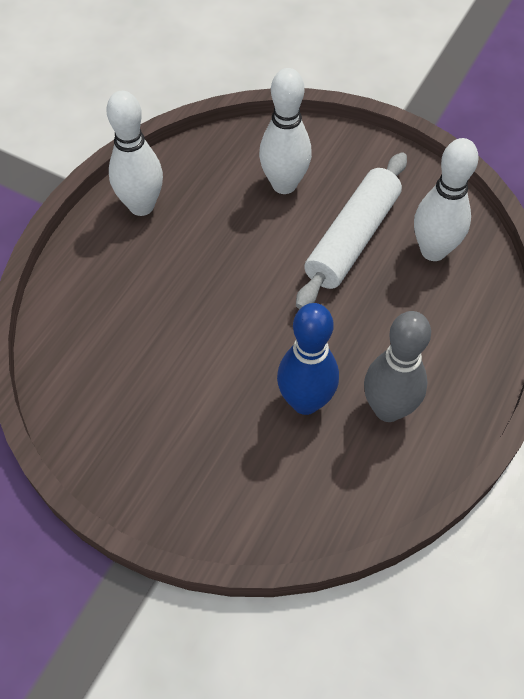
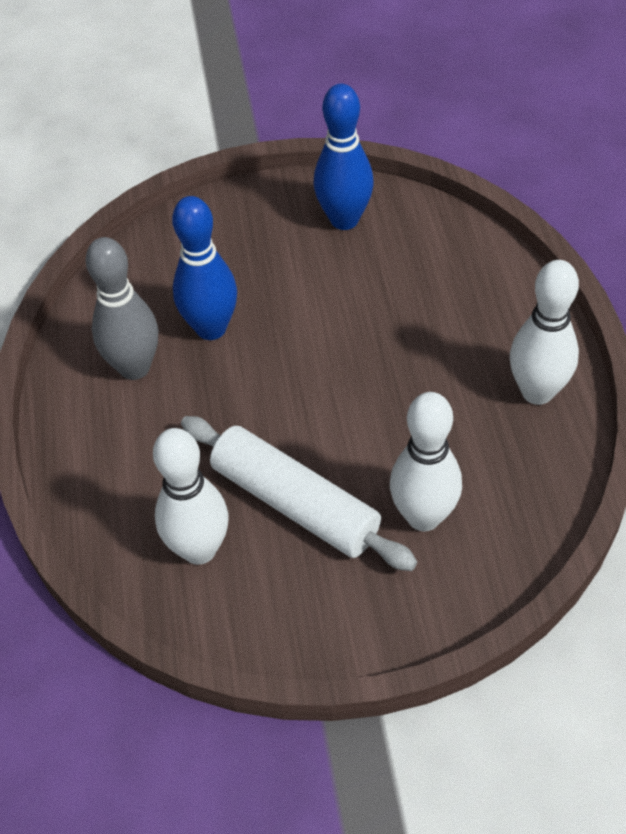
camera: 145 degrees right, 5 degrees down
white rolling pin [296,152,407,309] -> white rolling pin turned 45 degrees counterclockwise [181,416,417,571]
none -> blue bowling pin [313,84,374,230]

